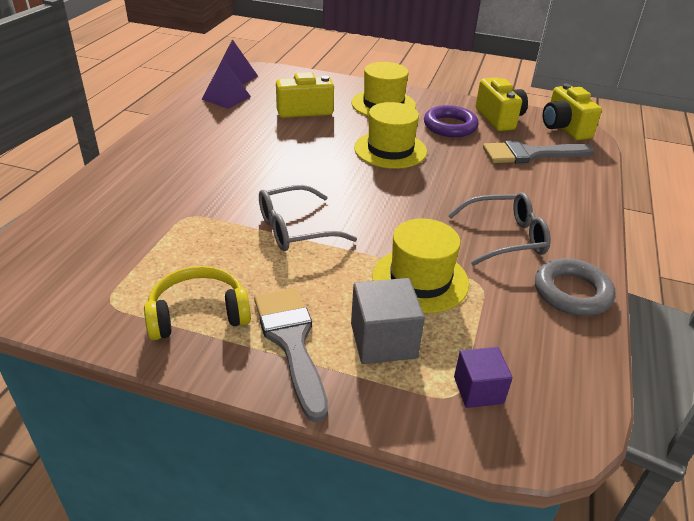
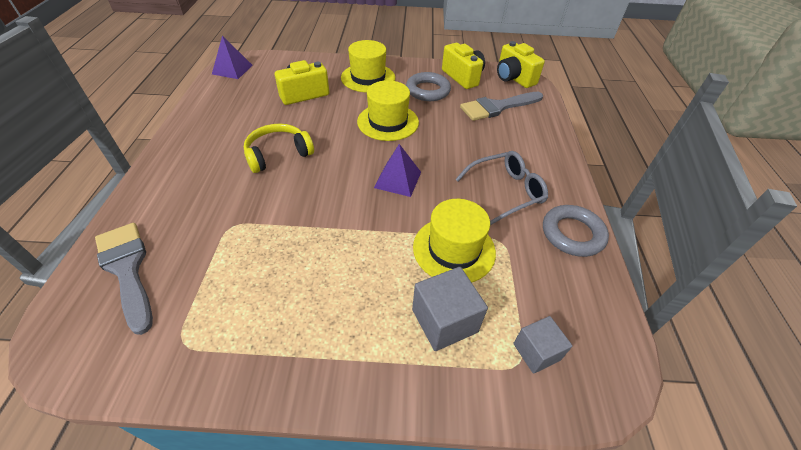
camera: 15 degrees left, 10 degrees up
yellow headphones [144,266,251,340] -> yellow headphones moved to [244,124,314,173]
purple pyramid [201,59,251,109] -> purple pyramid moved to [374,144,421,197]
grey brush [254,288,328,422] -> grey brush moved to [95,223,153,335]
grey glasses [259,185,357,251] -> none
purple ring [424,105,479,137] -> grey ring [406,72,451,101]
purple cube [454,347,513,408] -> grey cube [513,316,573,374]

